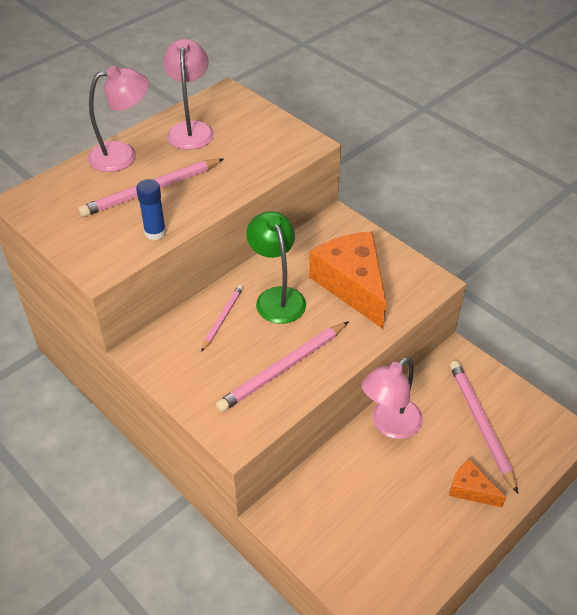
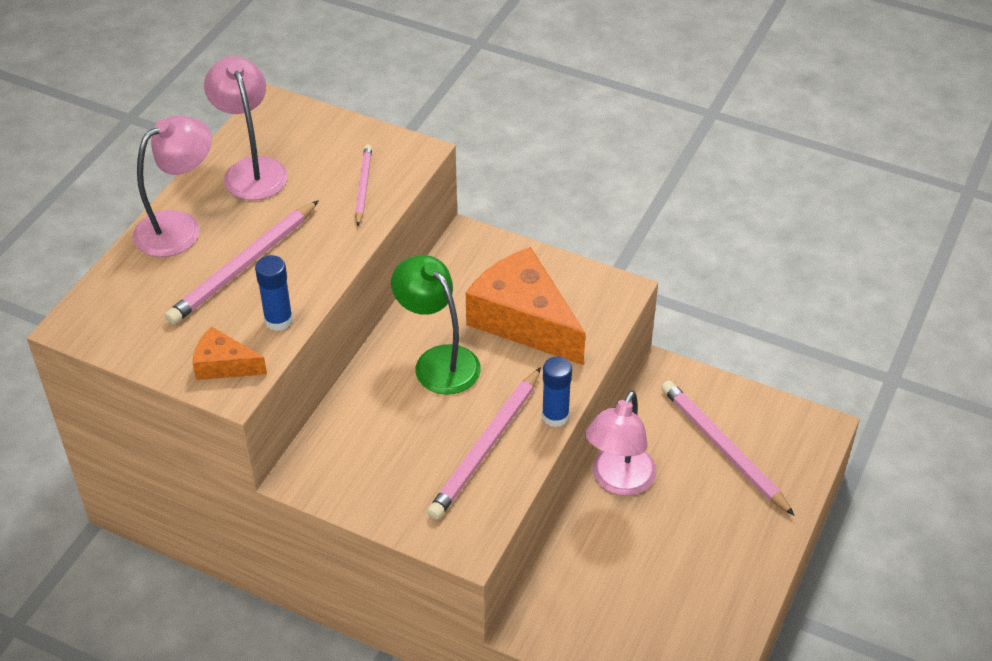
camera: 20 degrees left, 0 degrees up
pink pencil [201,285,243,352] -> pink pencil moved to [355,144,372,226]
orange cheese [449,459,506,507] -> orange cheese moved to [192,327,267,380]
none -> blue glue stick [542,357,572,427]

